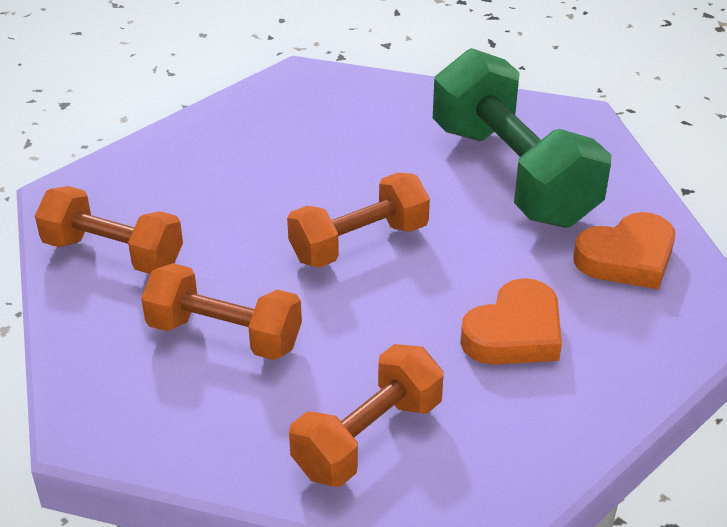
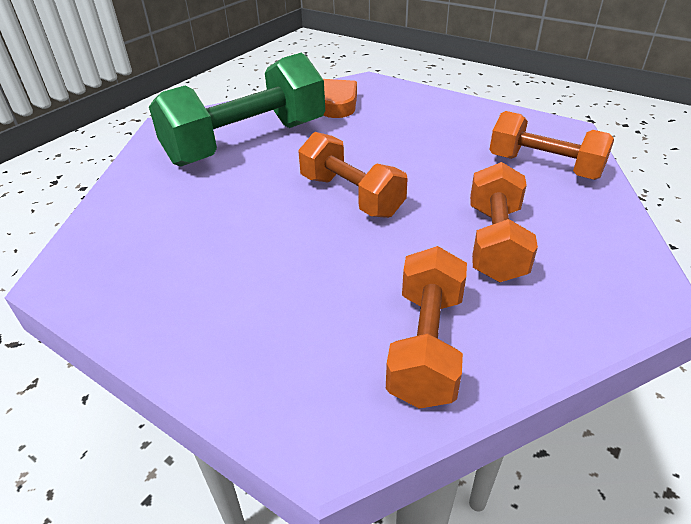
camera: 100 degrees left, 0 degrees up
orange heart [460,278,562,365] -> none

